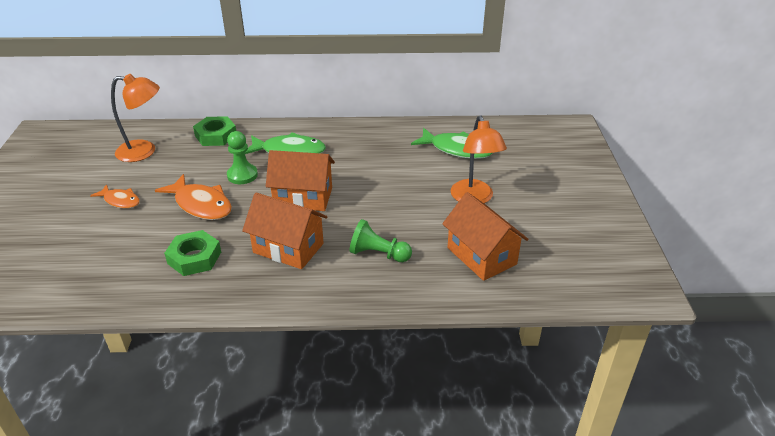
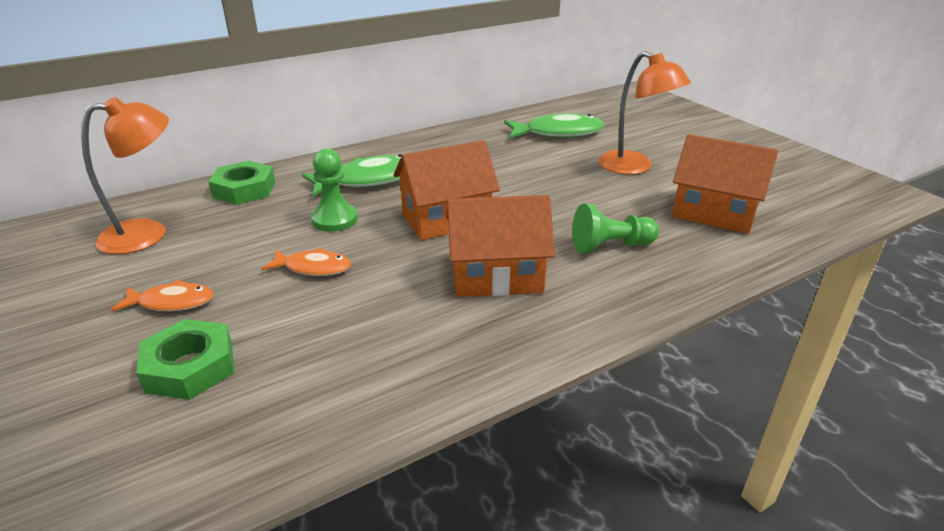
camera: 30 degrees left, 5 degrees down
orange fish [155,174,232,220] -> orange fish [261,247,351,276], size x0.60
green nut [164,230,221,276] -> green nut moved to [136,319,234,400]

